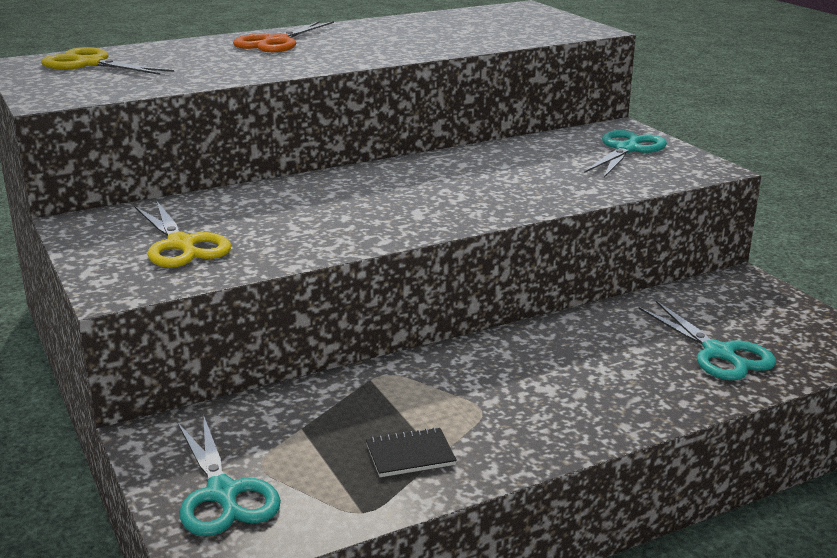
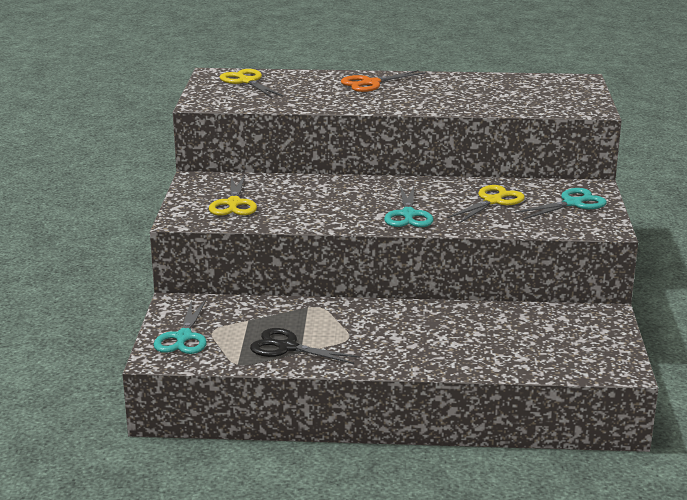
camera: 30 degrees right, 0 degrees up
black notebook [366,427,457,477] -> black scissors [250,328,360,364]
turquoise scissors [639,301,776,380] -> turquoise scissors moved to [384,186,434,227]
none -> yellow scissors [447,185,525,223]

